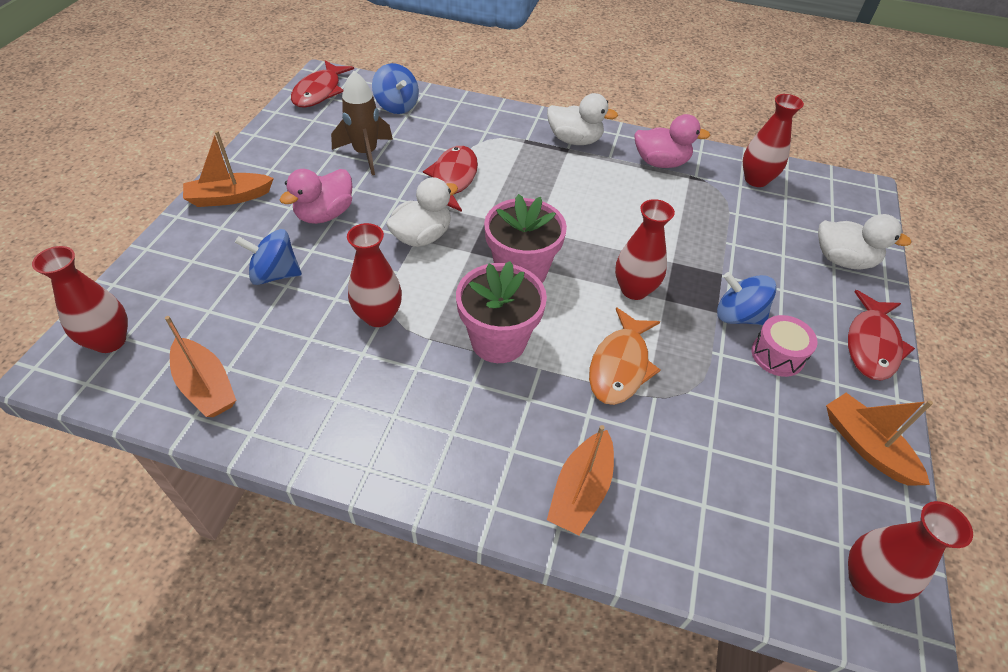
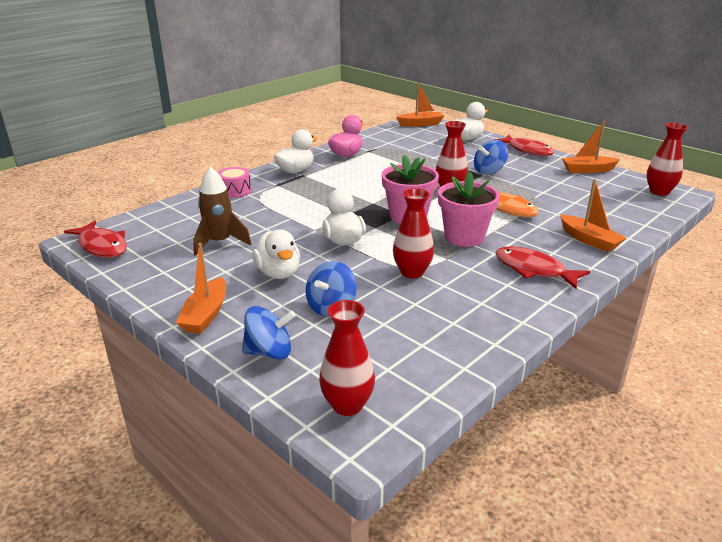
camera: 60 degrees left, 20 degrees down
orange boat [165,316,236,417] -> orange boat moved to [396,82,444,126]
pink duck [280,169,352,224] -> white duck [252,230,300,279]
blue spinning top [372,63,419,114] -> blue spinning top moved to [242,306,296,360]
red fish [423,146,478,212] -> red fish moved to [495,246,590,289]
red vase [743,94,804,187] -> none
pink drum [752,315,818,377] -> pink drum moved to [217,167,251,198]

